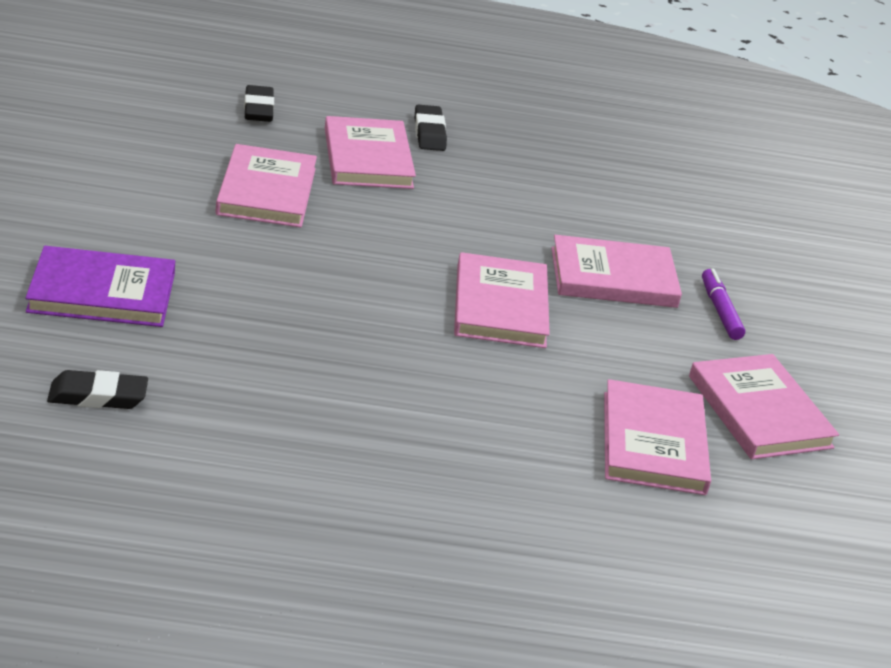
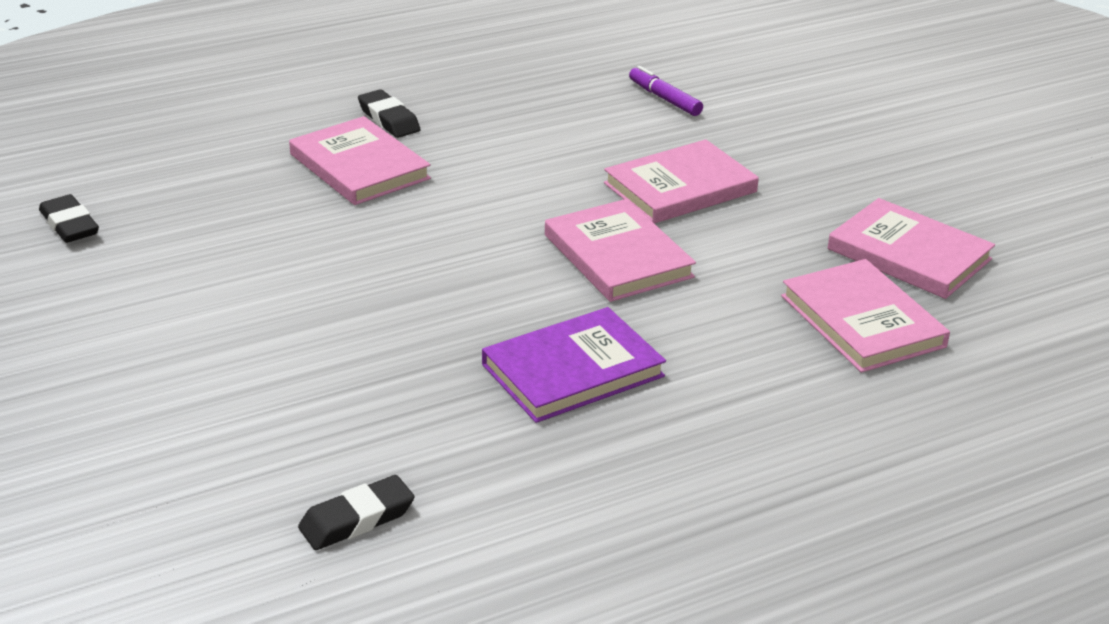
camera: 25 degrees left, 0 degrees up
purple book [25,246,175,327] -> purple book moved to [482,307,666,423]
pink book [215,144,317,228] -> none
black eraser [244,85,274,122] -> black eraser moved to [39,194,99,243]
purple marker [702,268,745,340] -> purple marker moved to [629,66,703,116]

